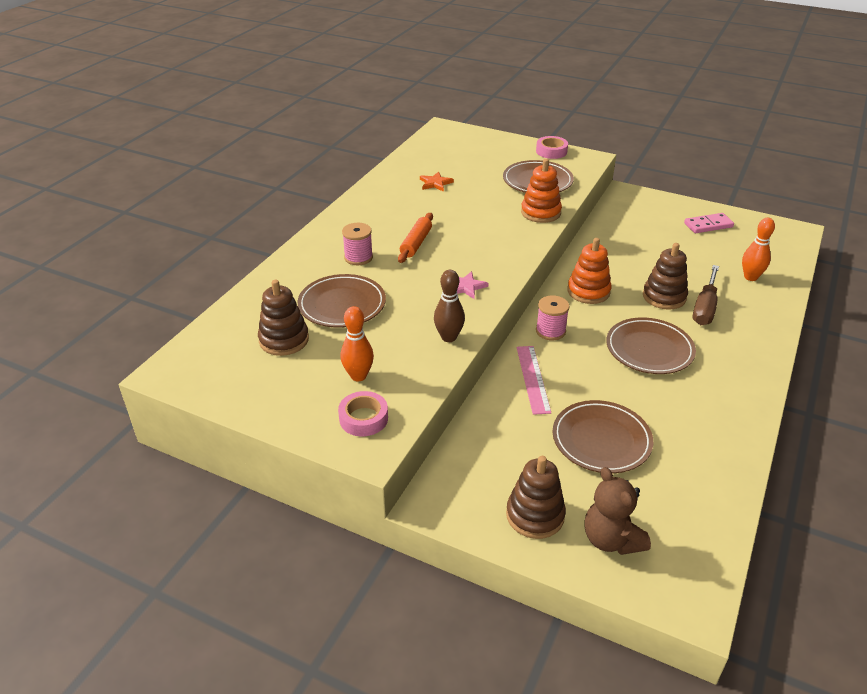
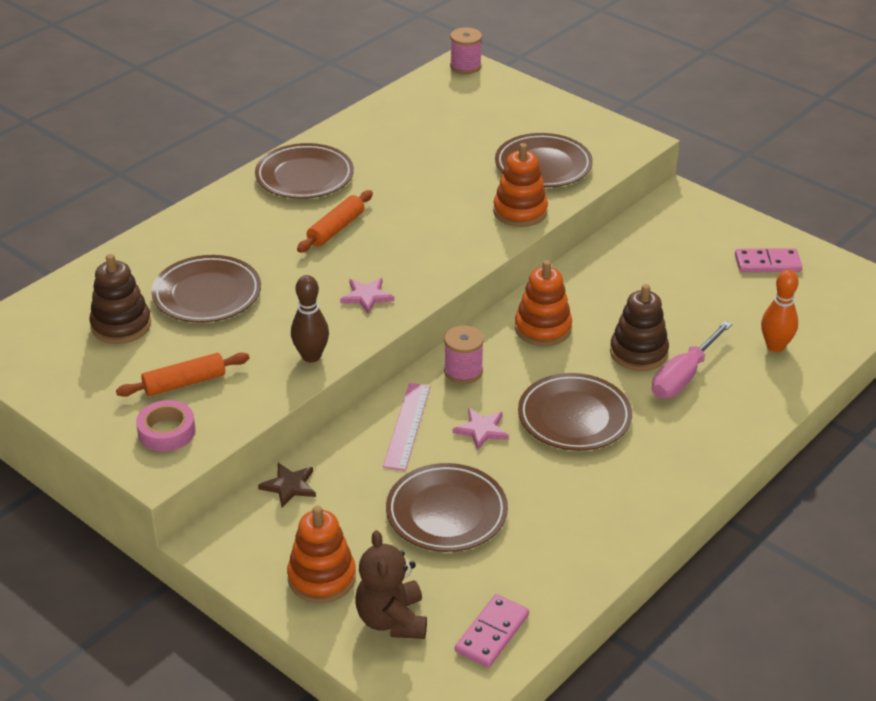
camera: 15 degrees right, 0 degrees up
orange bowling pin [341,306,374,381] -> orange rolling pin [116,352,250,397]
pink spool [342,223,373,265] -> pink spool moved to [450,27,482,74]
orange star [420,172,454,192] -> none
brown stacking toy [506,456,566,539] -> orange stacking toy [287,506,356,603]
pink tape [536,136,568,159] -> none
brown screwdriver [693,265,719,325] -> pink screwdriver [652,321,732,399]
none -> brown plate [255,143,354,199]
none -> brown star [258,463,316,508]
none -> pink star [452,408,509,451]
none -> pink domino [455,594,529,668]

